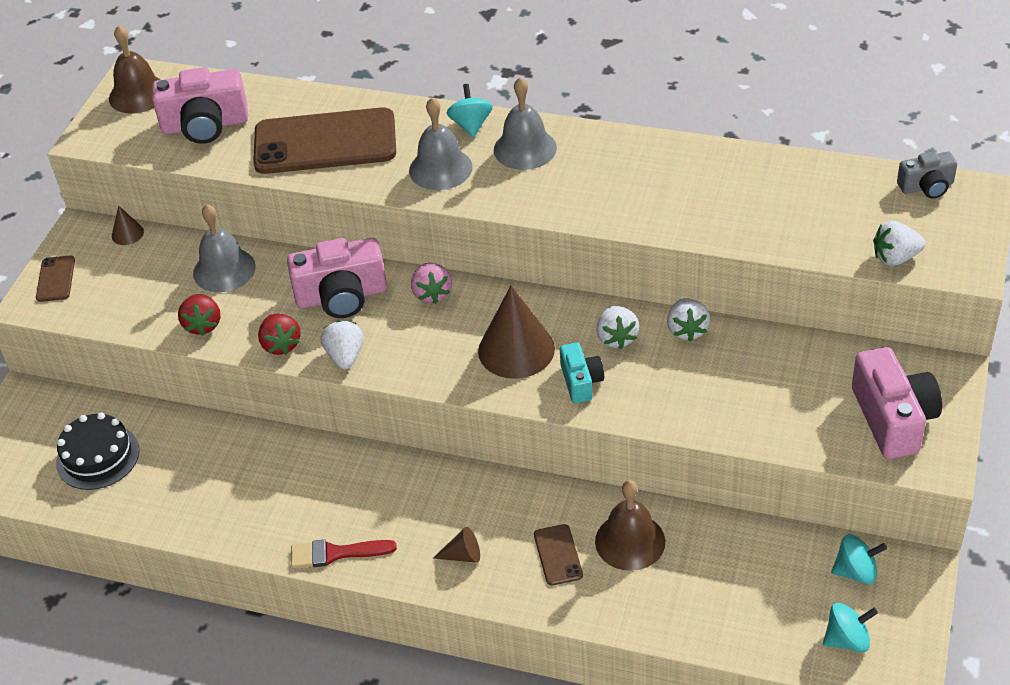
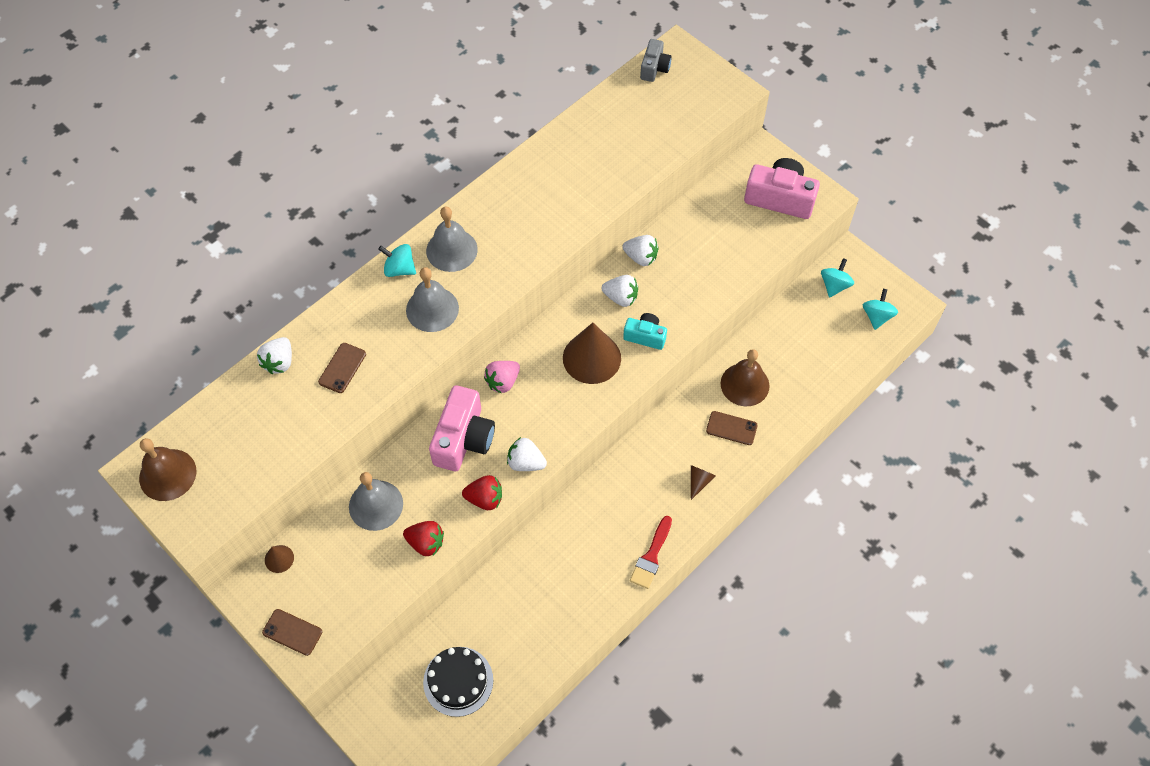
camera: 65 degrees left, 15 degrees up
pink camera [152,67,248,144] -> none
brown phone [253,107,396,174] -> brown phone [318,343,366,393], size x0.43
pink strawberry [411,263,452,304] -> pink strawberry turned 120 degrees clockwise [484,361,520,394]
white strawberry [873,221,926,266] -> white strawberry moved to [257,337,292,374]

